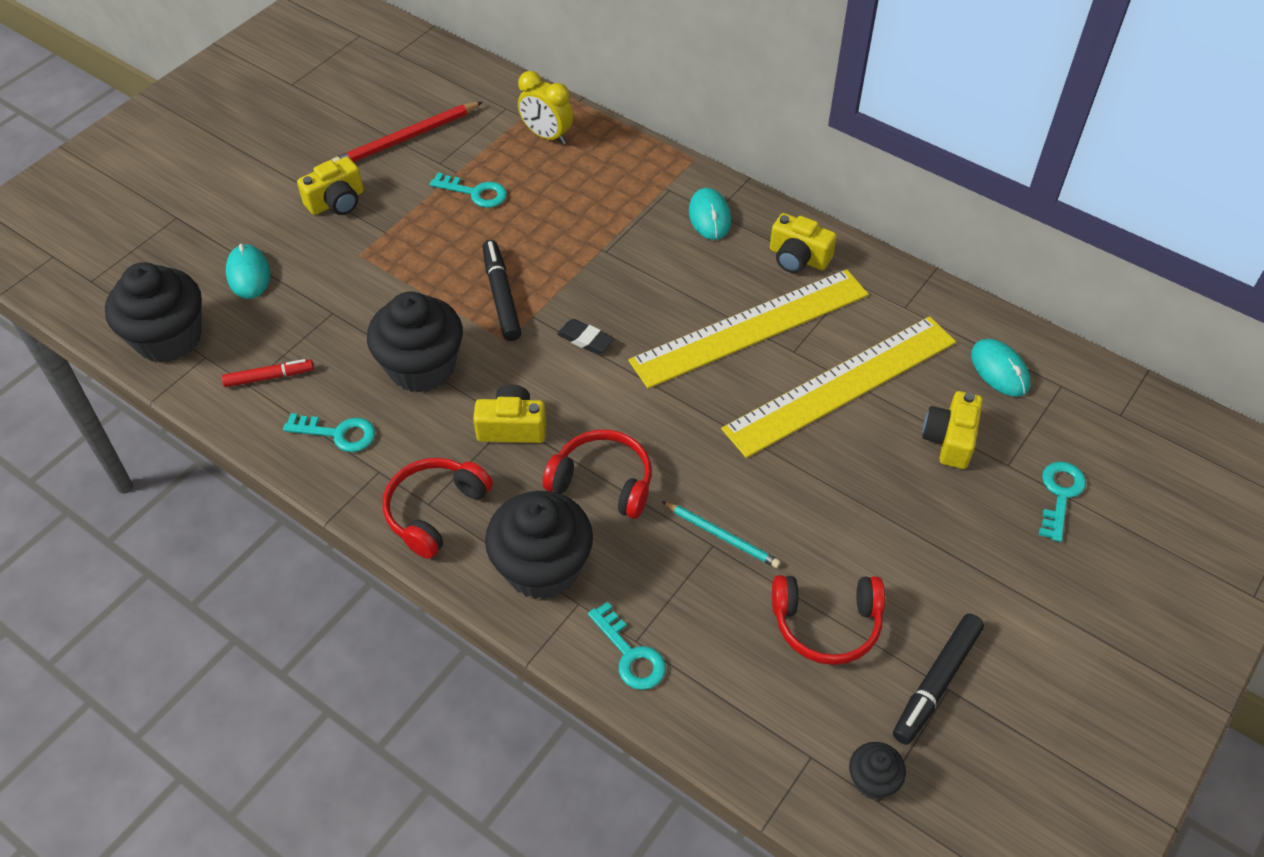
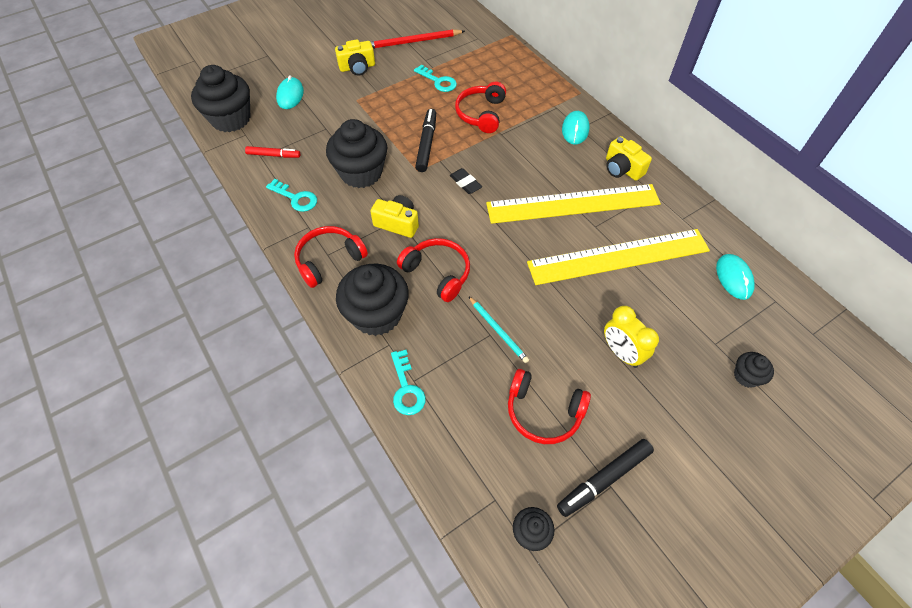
camera: 20 degrees right, 5 degrees up
yellow clock [518,71,573,144] -> yellow clock moved to [604,306,659,368]
yellow camera [922,391,983,469] -> none
turquoise key [1039,462,1086,542] -> black cupcake [734,352,774,388]
none -> red headphones [455,82,506,133]

